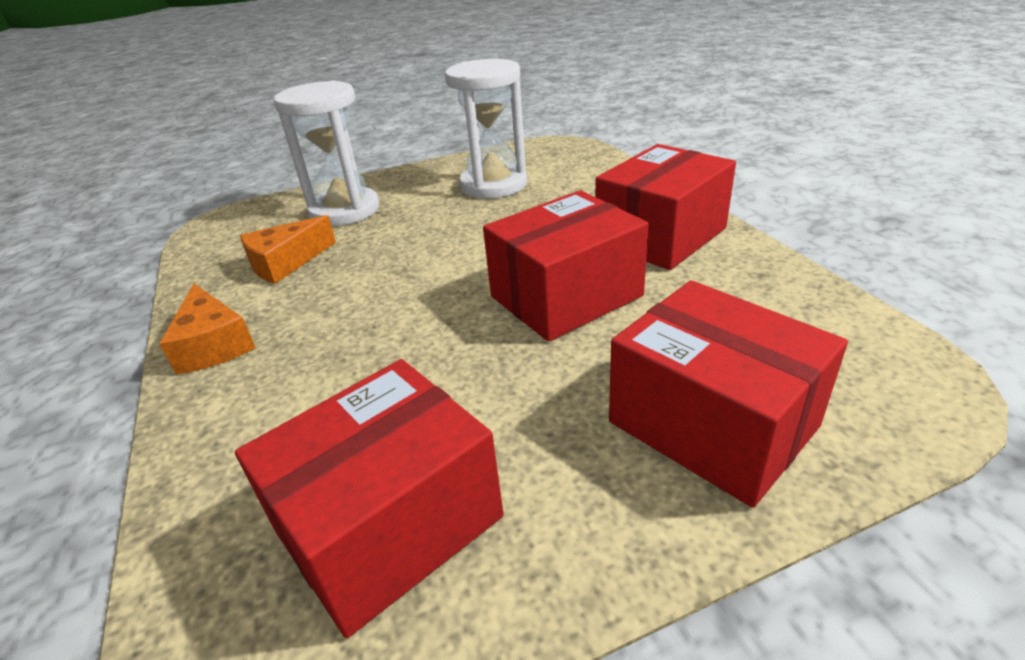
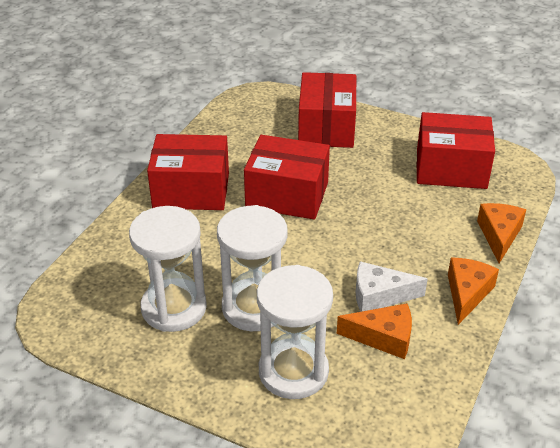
camera: 135 degrees left, 5 degrees up
none -> white hourglass [217,205,288,331]
none -> white cheese [356,261,427,312]
none -> orange cheese [477,203,526,263]

